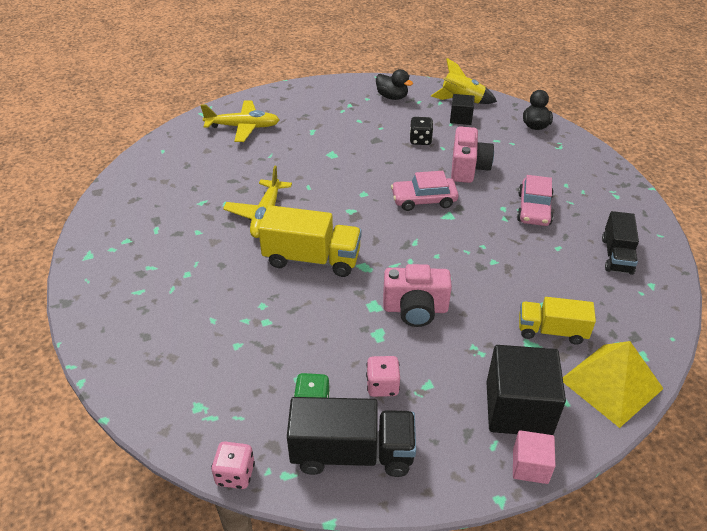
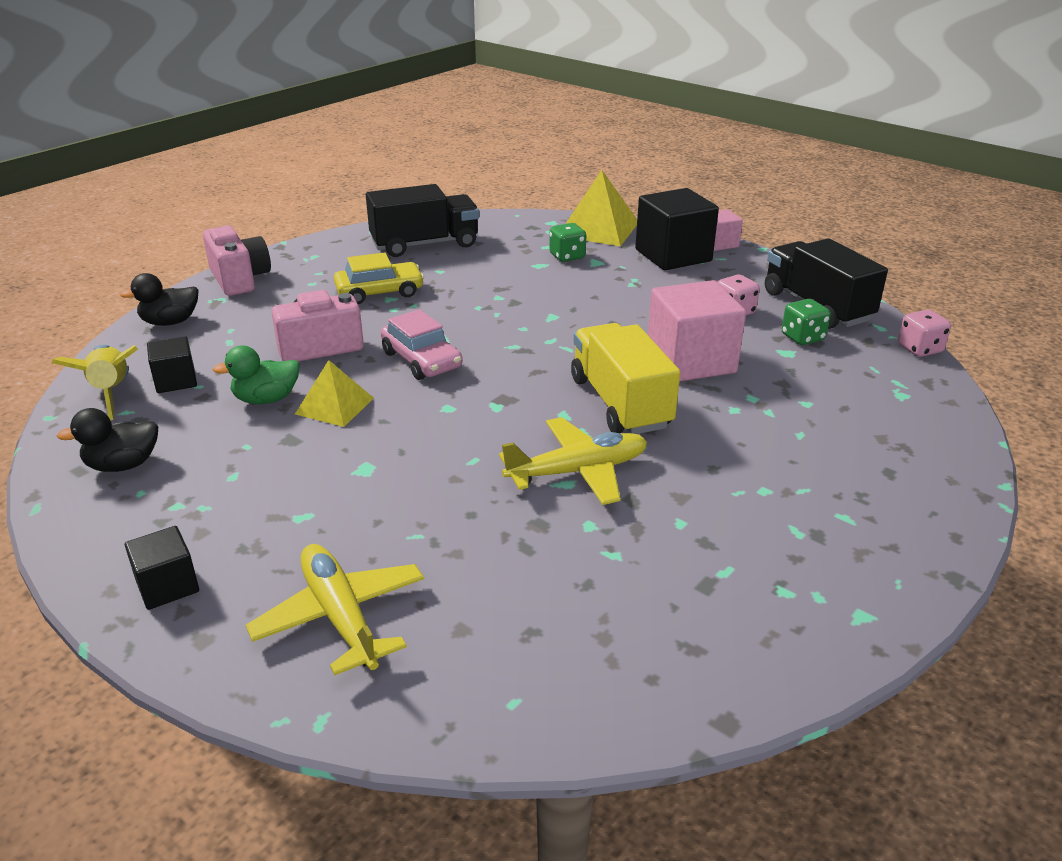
camera: 120 degrees left, 10 degrees down
black duck [376,69,413,100] -> black duck turned 120 degrees counterclockwise [57,408,158,472]
pink camera [383,264,452,327] -> pink camera moved to [203,226,271,296]
black dice [410,117,433,145] -> green duck [213,345,300,404]
pink car [517,175,554,226] -> yellow car [334,252,424,304]
yellow truck [519,297,596,345] -> green dice [549,223,586,262]
black truck [602,211,639,275] -> black truck [366,184,479,257], size x1.52
none -> black cube [125,526,199,610]
none -> yellow pyramid [295,360,374,427]
none -> pink cube [648,280,746,381]

